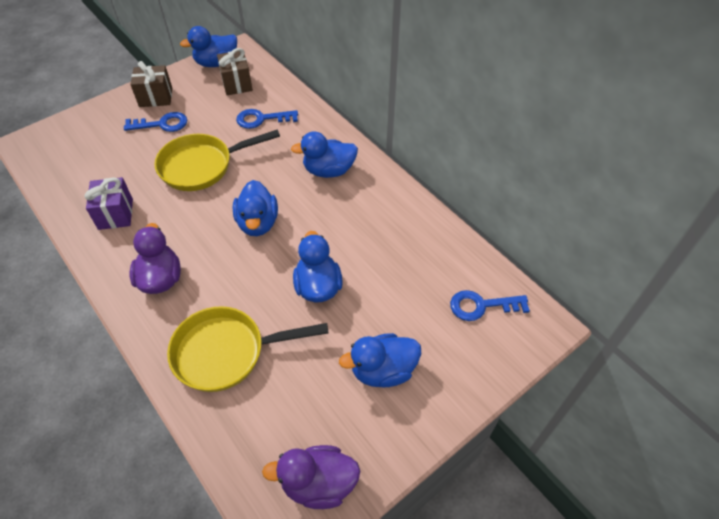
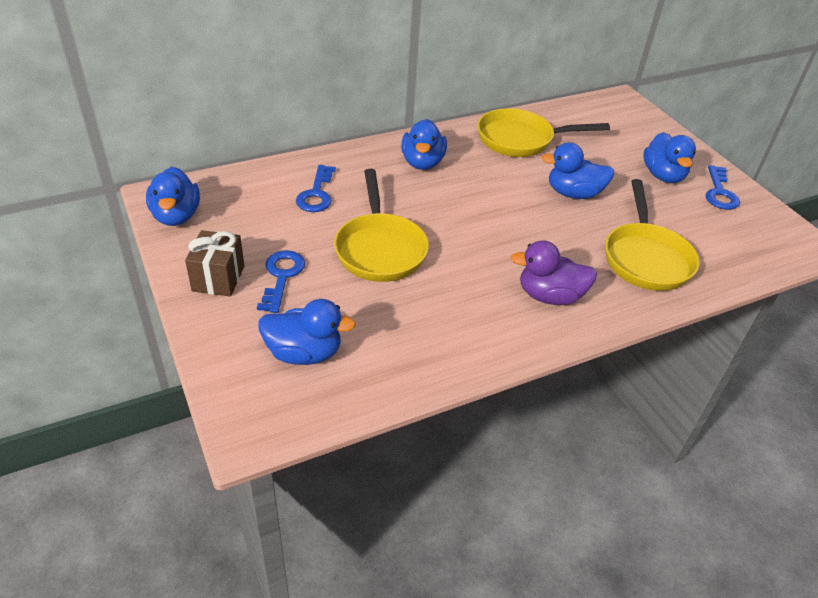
camera: 80 degrees left, 10 degrees down
purple gift [84,177,133,230] -> none
brown gift [217,48,253,95] -> none
blue duck [233,180,278,236] -> blue duck moved to [258,299,356,365]
purple duck [262,445,360,509] -> none
blue key [450,290,530,321] -> blue key moved to [705,165,740,210]
none -> yellow pan [477,108,610,157]

